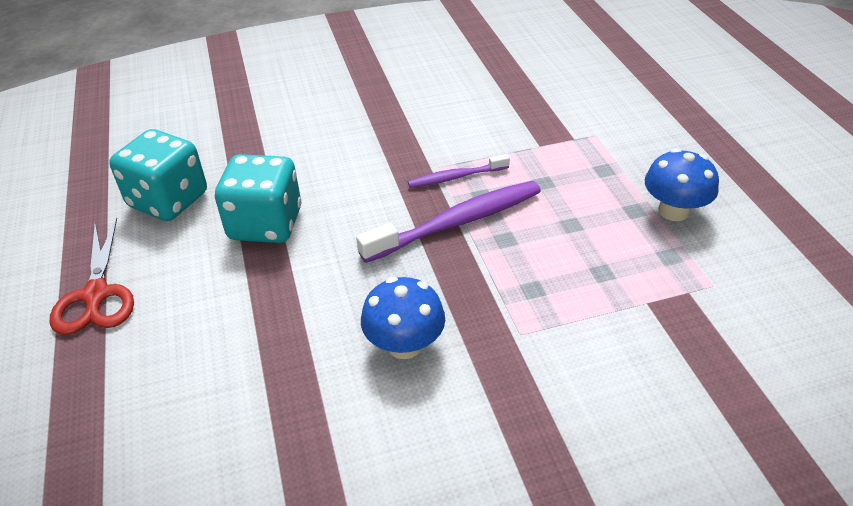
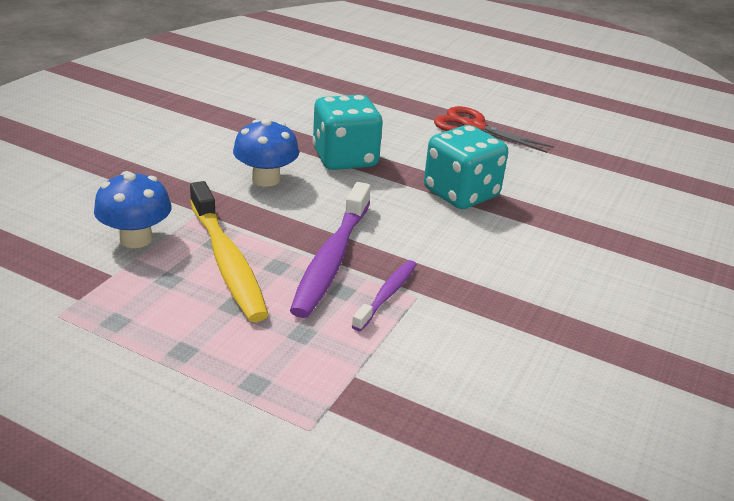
camera: 130 degrees right, 10 degrees down
turquoise dice [109,129,207,221] -> turquoise dice moved to [312,95,383,170]
blue mushroom [645,148,719,221] -> blue mushroom moved to [94,171,172,248]
none -> yellow toothbrush [190,181,269,322]

